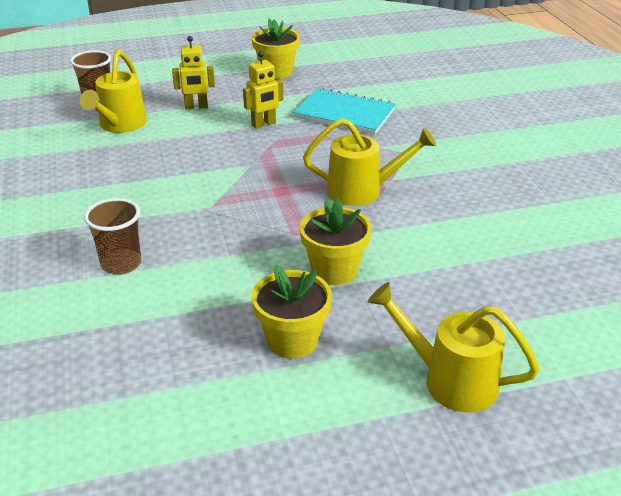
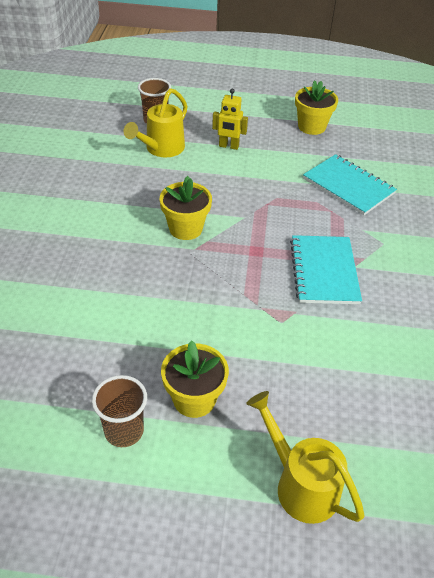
camera: 20 degrees right, 10 degrees up
brown cup [84,198,141,275] -> brown cup moved to [92,375,147,447]
yellow robot [243,51,283,129] -> none
yellow flower pot [300,198,372,285] -> yellow flower pot moved to [160,176,212,240]
yellow watering can [303,118,436,206] -> turquoise notebook [290,235,362,304]

